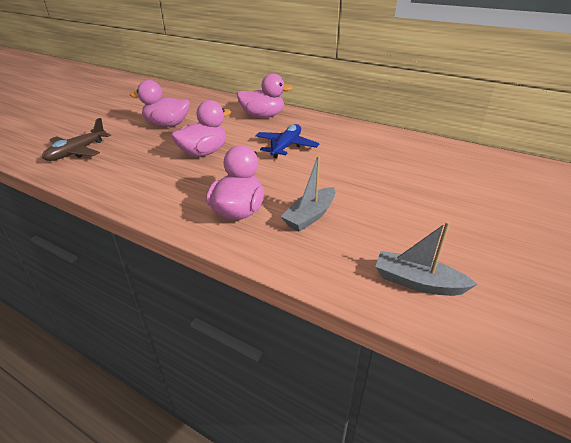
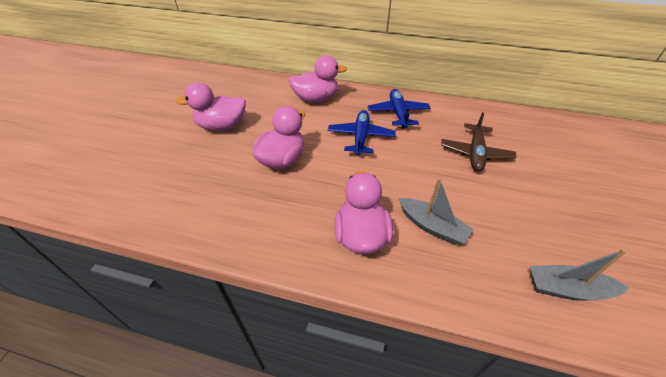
camera: 15 degrees left, 10 degrees up
brown plane [42,118,111,161] -> brown plane moved to [441,112,517,171]
grey boat [281,156,335,232] -> grey boat turned 75 degrees counterclockwise [399,178,473,245]
none -> blue plane [368,89,431,128]

